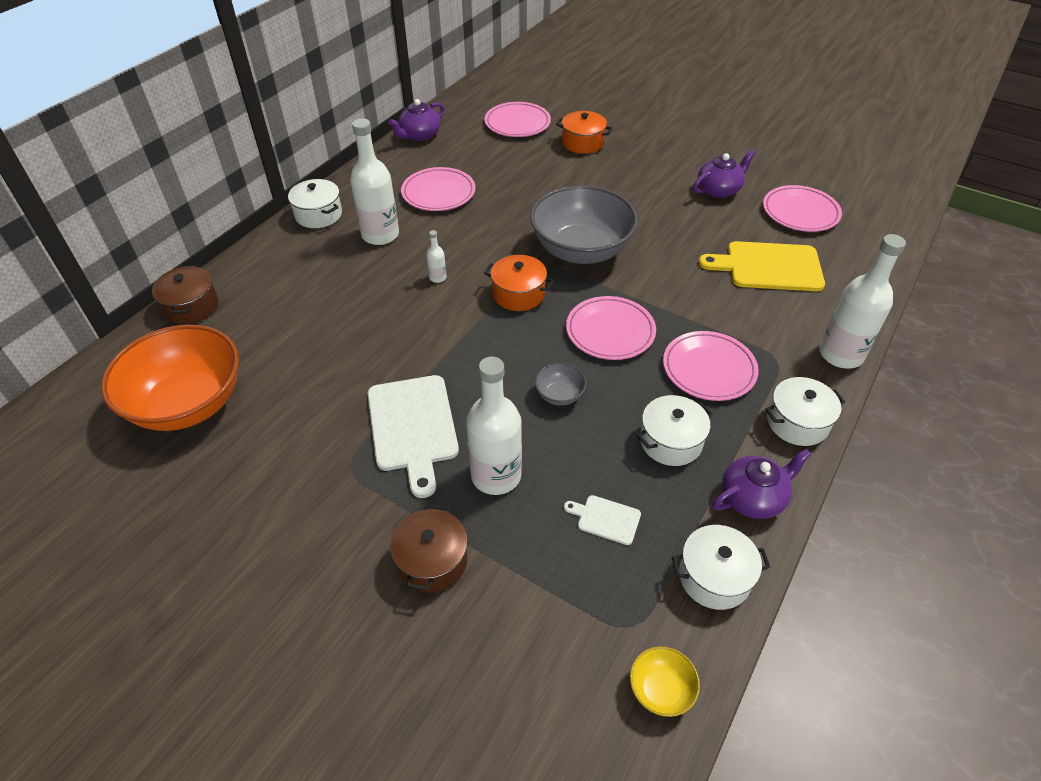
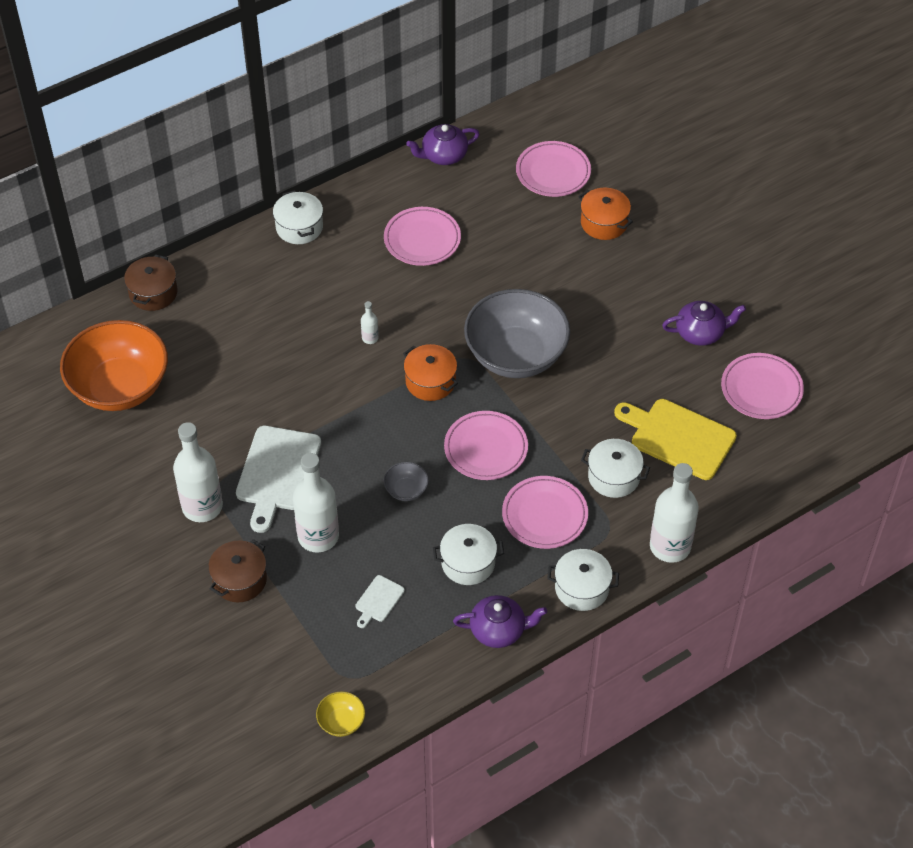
camera: 25 degrees right, 5 degrees up
white bottle [350,118,399,245] -> white bottle moved to [173,422,223,522]
white cutting board [564,495,641,545] -> white cutting board turned 105 degrees counterclockwise [356,575,405,628]
white pot [672,525,770,610] -> white pot moved to [581,439,650,498]

